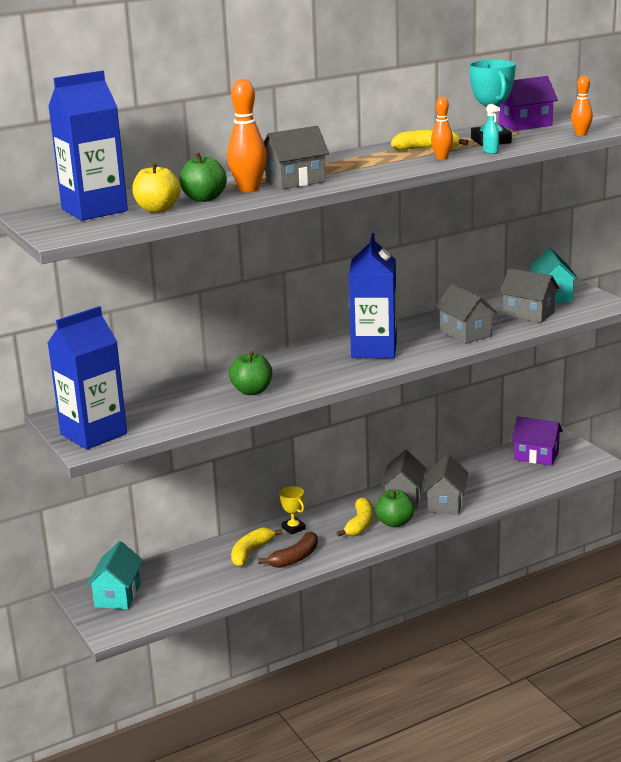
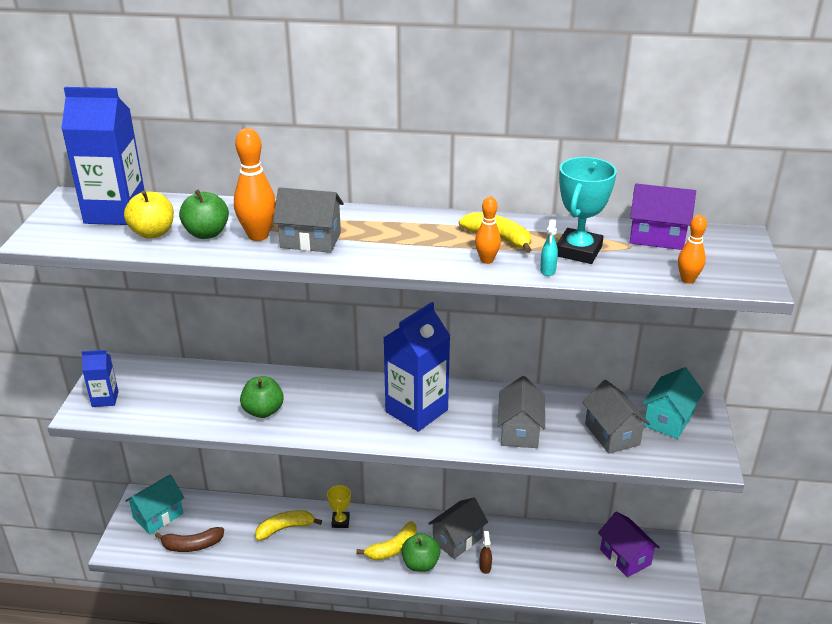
camera: 35 degrees right, 10 degrees up
blue carton [48,306,127,450] -> blue carton [81,350,119,407], size x0.51
brown banana [258,532,318,568] -> brown banana moved to [155,527,224,552]
grey house [423,454,468,515] -> brown spray bottle [479,531,492,574]

